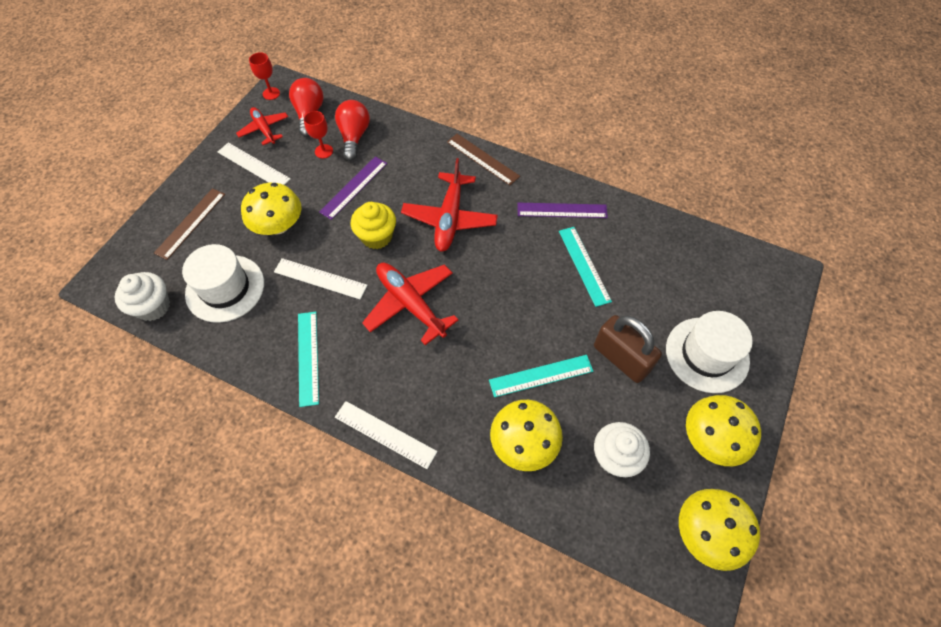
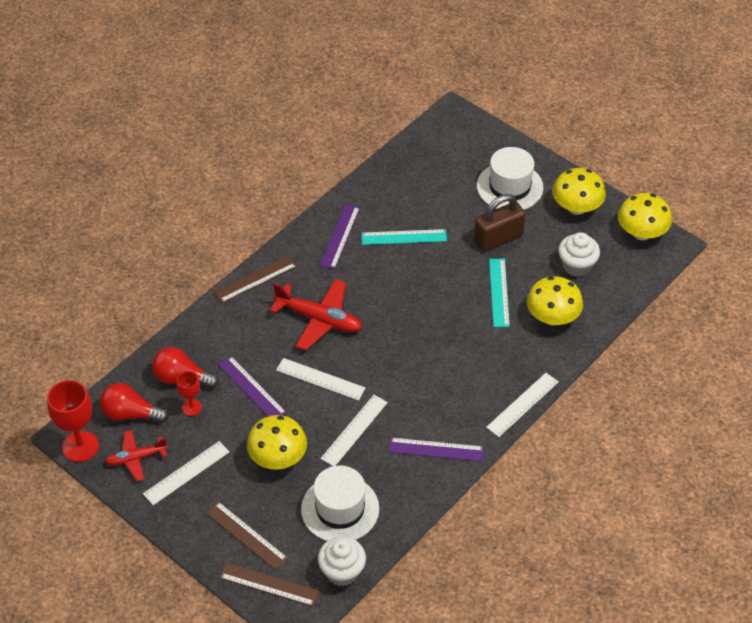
camera: 75 degrees left, 10 degrees down
red goblet [249,52,280,100] -> red goblet [47,380,99,462], size x1.79
turquoise ruler [298,312,319,407] -> purple ruler [389,438,484,461]
yellow cupcake [351,202,396,249] -> white ruler [276,358,365,401]
red plane [362,263,458,345] -> none
none -> brown ruler [219,562,320,606]

